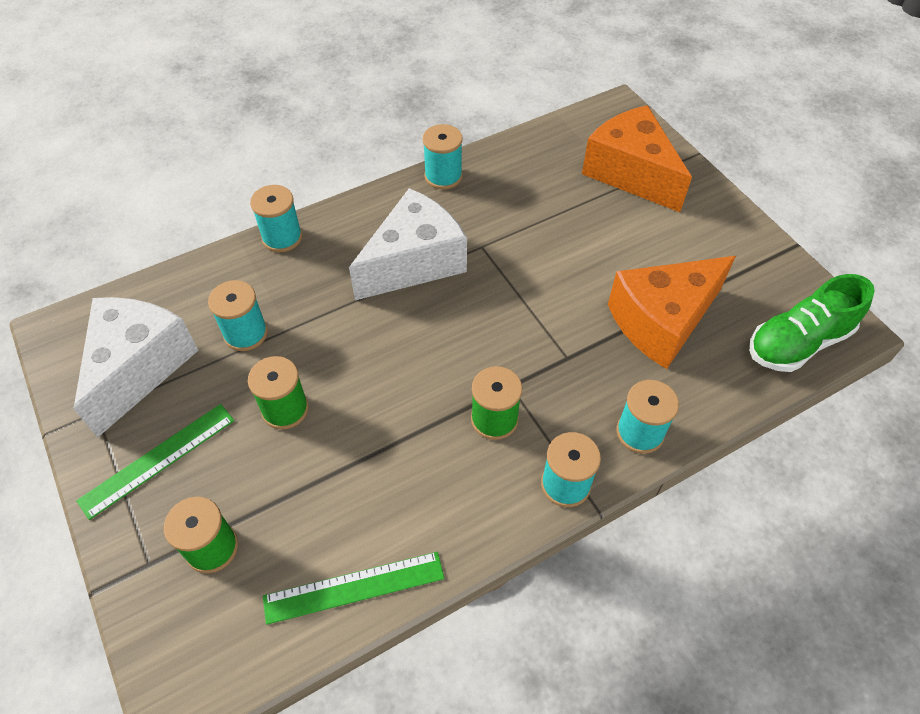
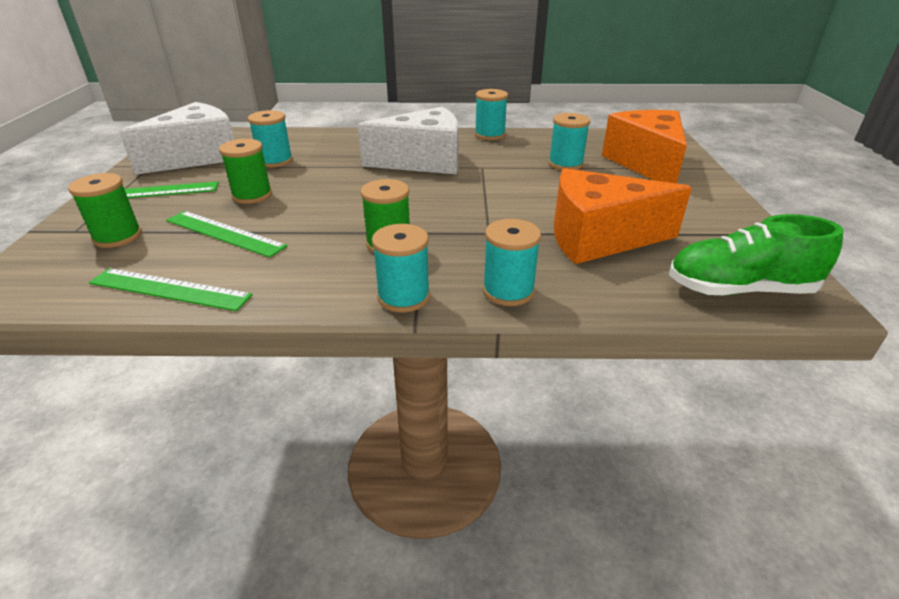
camera: 30 degrees right, 20 degrees down
turquoise spool [250,185,302,252] -> turquoise spool moved to [548,113,590,170]
none -> green ruler [166,211,287,257]

